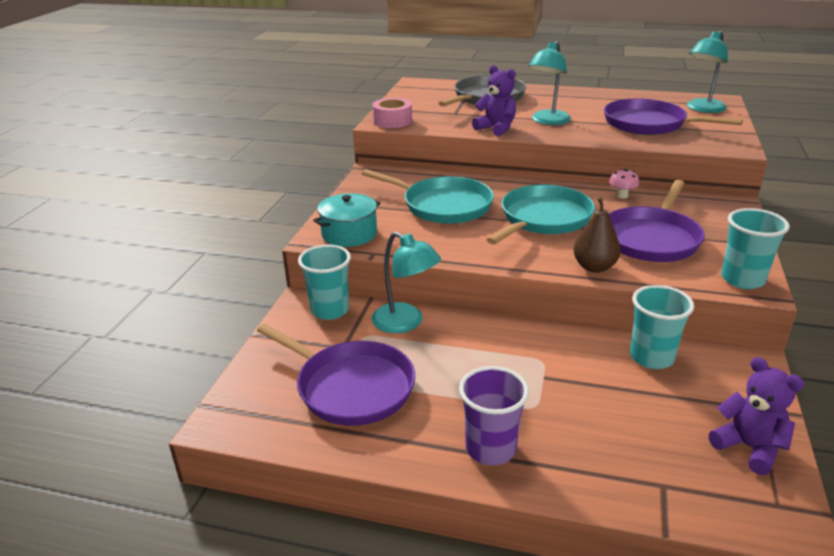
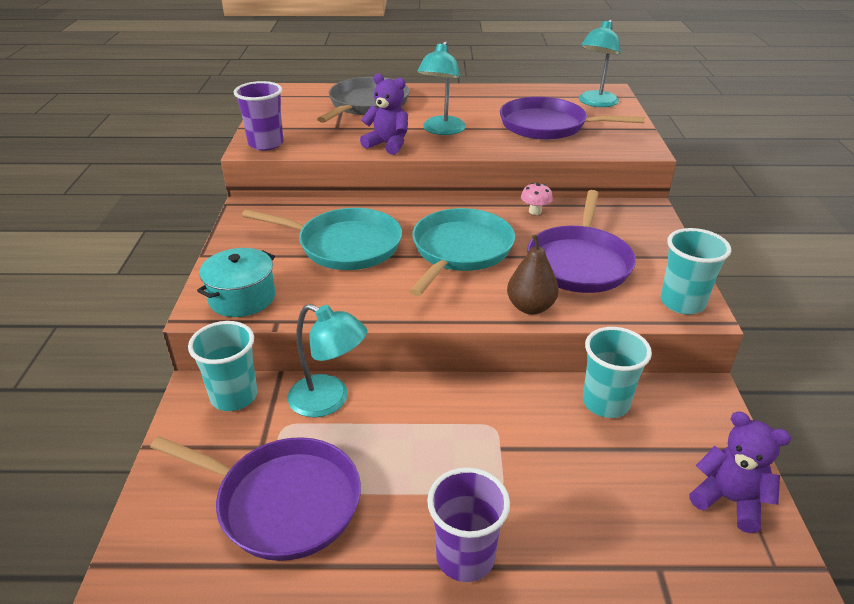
camera: 15 degrees left, 5 degrees up
pink tape [372,98,412,128] -> purple cup [234,81,284,151]

